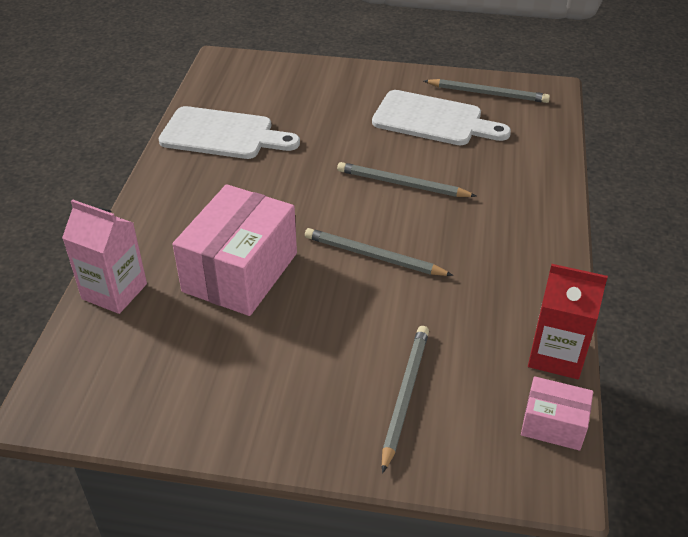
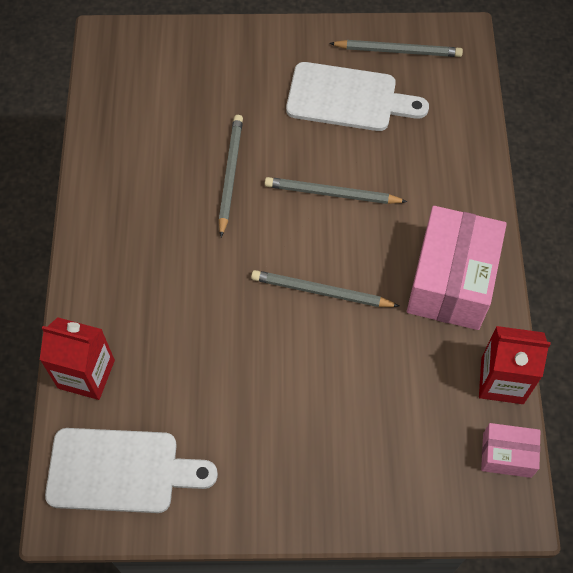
camera: 10 degrees left, 20 degrees up
pink carton [62,199,147,314] -> red carton [40,317,115,400]
white cutting board [159,106,300,159] -> white cutting board moved to [45,428,218,513]
pink box [173,184,297,316] -> pink box moved to [407,206,507,330]
grey pencil [382,326,429,474] -> grey pencil moved to [219,115,243,237]

